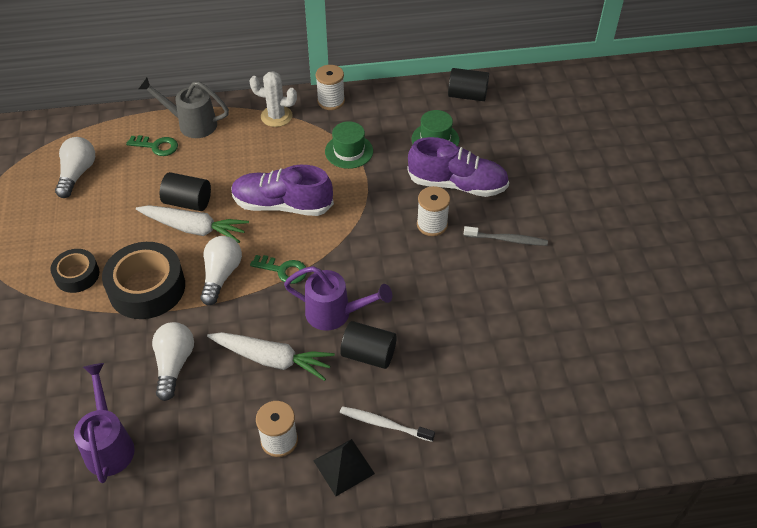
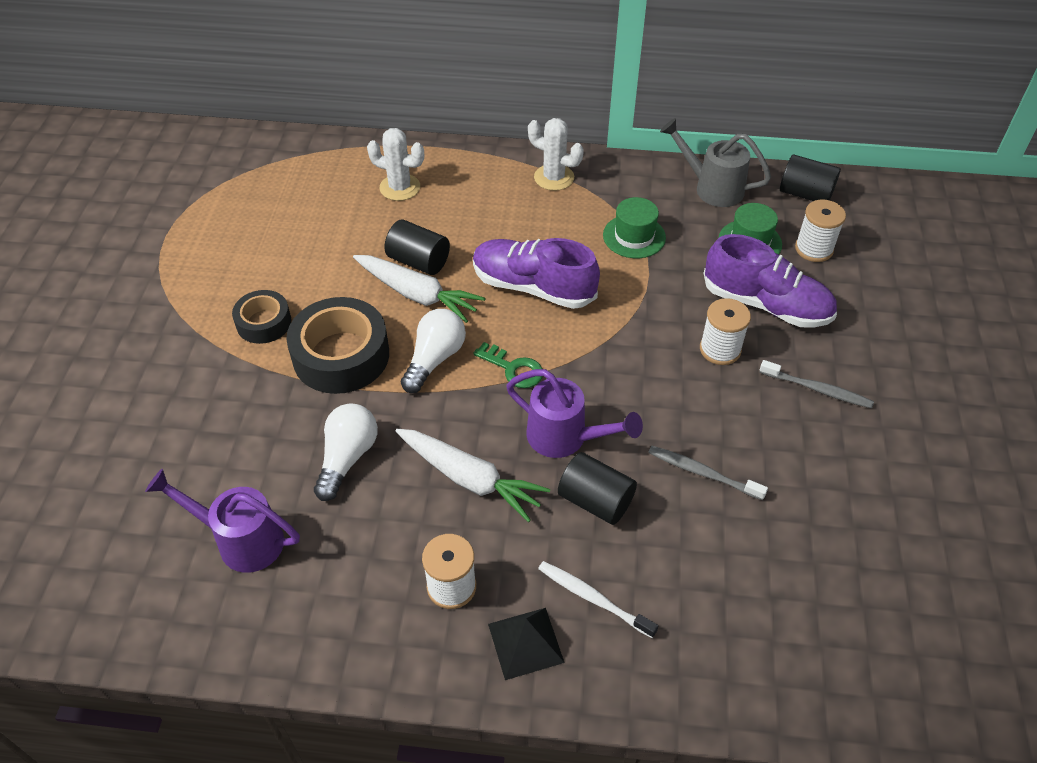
camera: 15 degrees right, 0 degrees up
white light bulb [55,137,95,198] -> none
purple watering can [74,363,135,483] -> purple watering can turned 75 degrees counterclockwise [145,469,300,573]
green key [126,135,178,156] -> white cactus [367,128,424,201]
grey watering can [138,77,229,138] -> grey watering can moved to [660,118,771,207]
white spool [316,65,345,110] -> white spool moved to [795,199,846,262]
none -> grey toothbrush [648,446,768,500]

